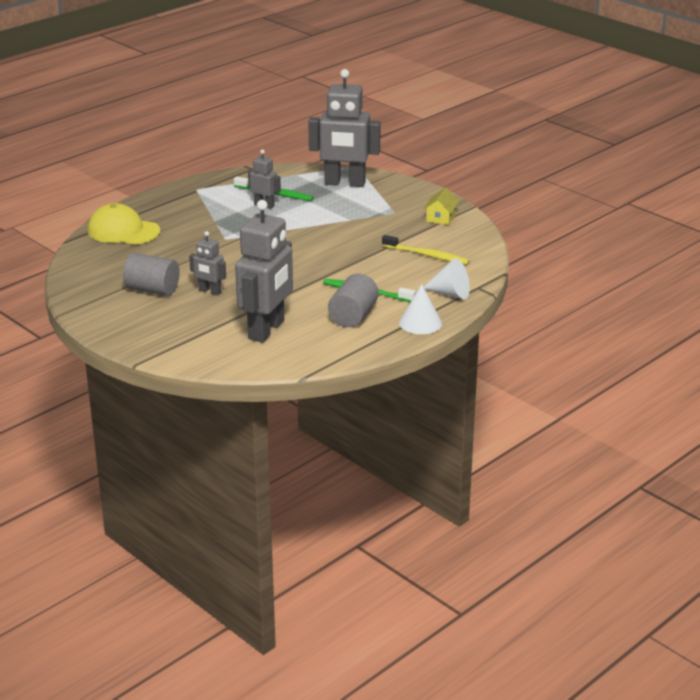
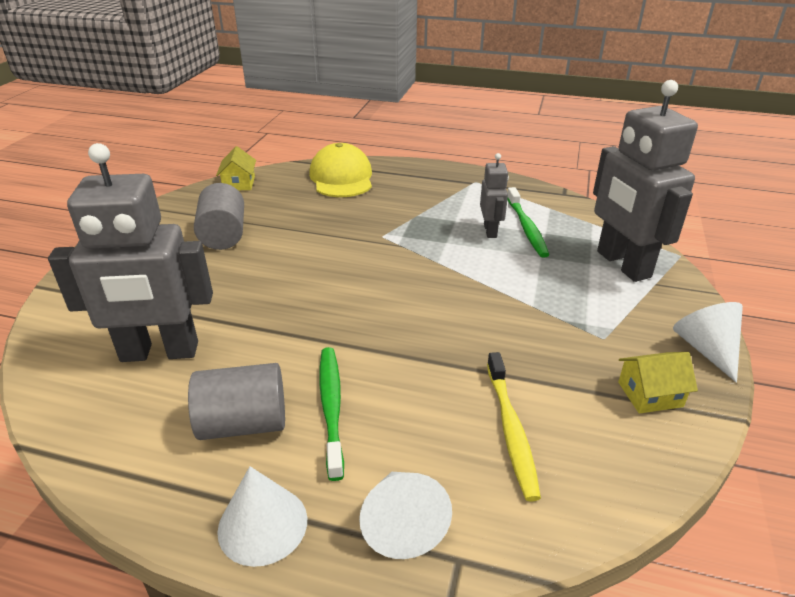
camera: 60 degrees right, 5 degrees up
grey robot [189,231,226,296] -> none
none -> yellow house [216,146,256,190]
none -> white cone [673,302,743,383]

